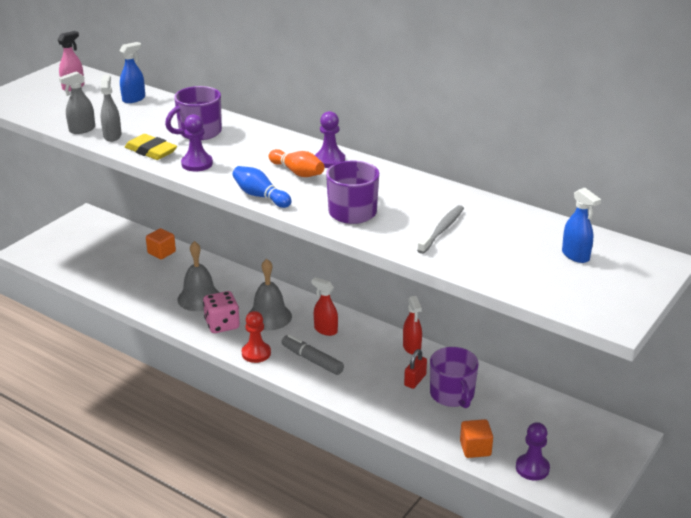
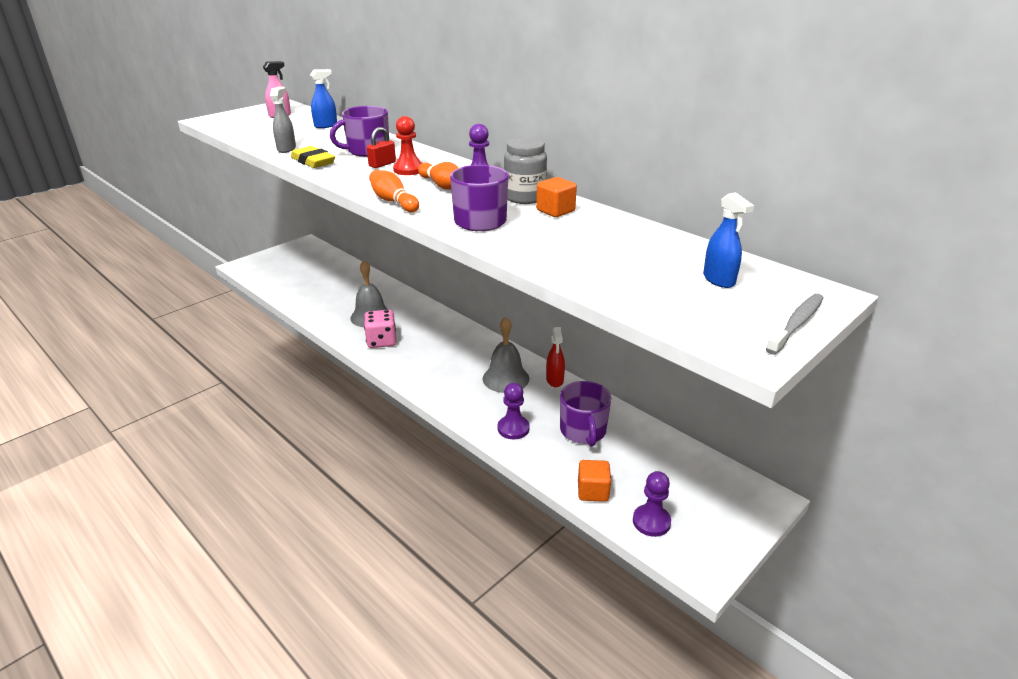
camera: 10 degrees right, 0 degrees up
grey spray bottle [59,71,95,134] -> none
orange cube [146,228,176,259] -> orange cube moved to [536,177,577,217]
purple pawn [181,114,213,171] -> purple pawn moved to [498,383,530,439]
blue bowling pin [232,166,292,208] -> orange bowling pin [369,170,419,212]
red pawn [242,311,271,363] -> red pawn moved to [393,116,422,175]
grey bell [248,259,292,331] -> grey bell moved to [482,317,529,393]
grey marker [282,334,344,375] -> none
red spray bottle [312,277,338,336] -> none
red padlock [404,349,427,389] -> red padlock moved to [367,127,396,168]
grey toothbrush [417,205,464,254] -> grey toothbrush moved to [766,293,824,355]
none -> grey jar [504,137,547,204]

